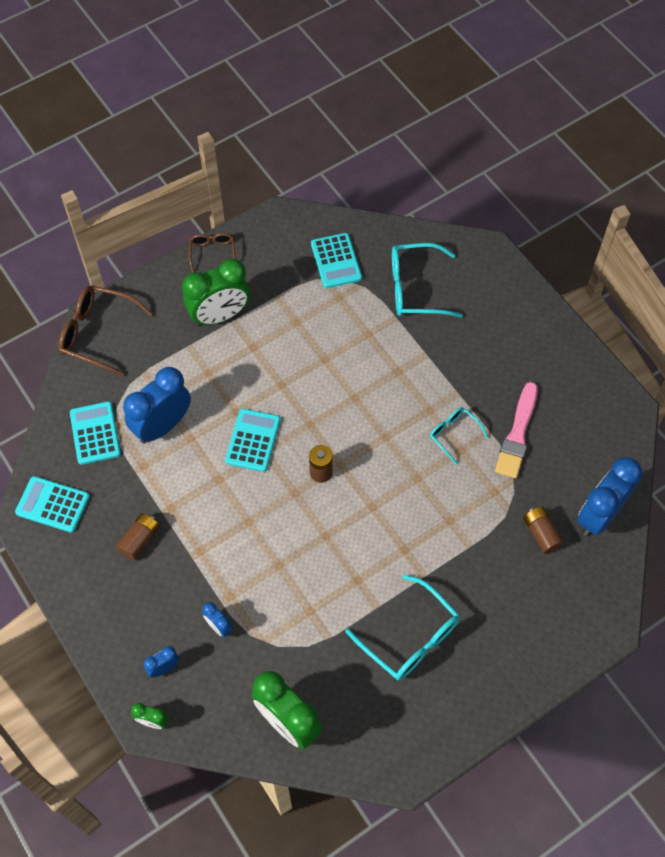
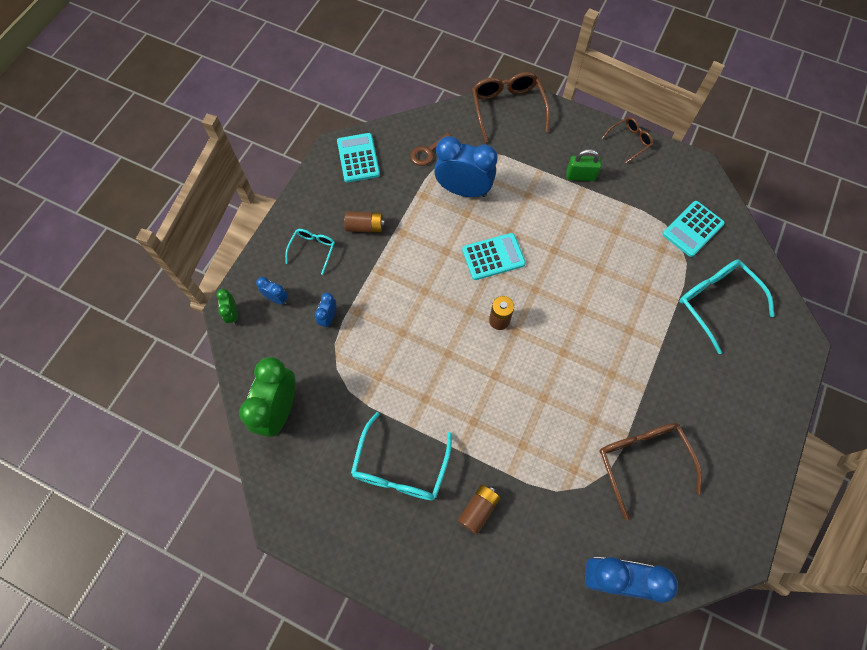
camera: 60 degrees right, 5 degrees up
turquoise calculator [70,401,121,465] -> brown key [410,132,451,166]
green clock [182,258,250,326] -> green padlock [566,149,601,181]
turquoise glasses [430,407,488,465] -> turquoise glasses moved to [285,229,335,275]
pink brush [495,382,538,478] -> brown glasses [599,423,702,521]
brown battery [523,506,564,554] -> brown battery moved to [458,485,500,535]

